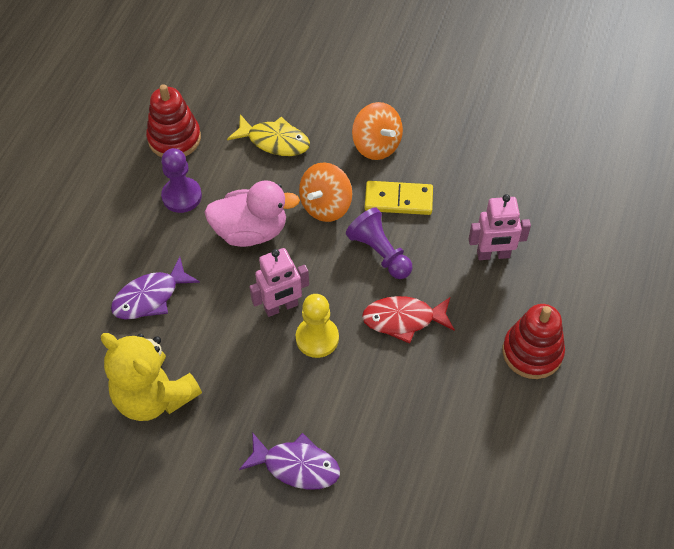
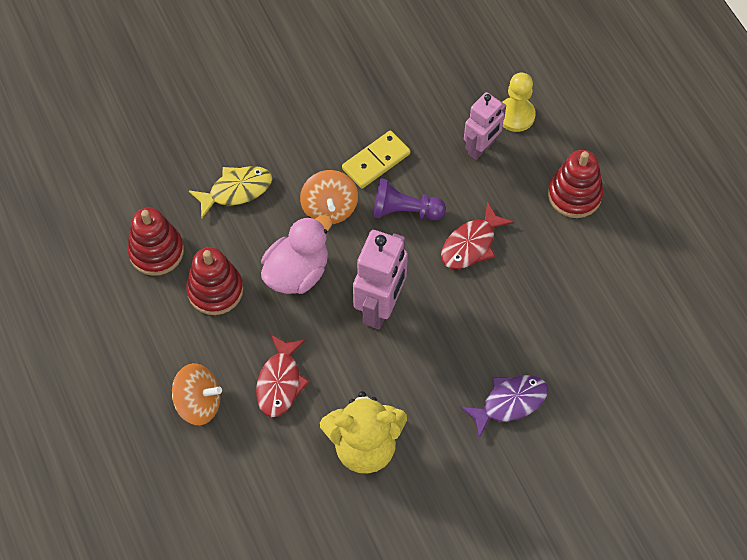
camera: 45 degrees left, 5 degrees up
purple fish [111,257,200,319] -> red fish [256,334,309,417]
purple pawn [161,148,202,213] -> red stacking toy [186,247,243,315]
pink robot [249,248,309,317] -> pink robot [353,230,408,330], size x1.50
yellow pawn [296,294,339,358] -> yellow pawn moved to [503,73,536,132]
orange spinning top [352,102,403,160] -> orange spinning top moved to [172,363,222,425]

